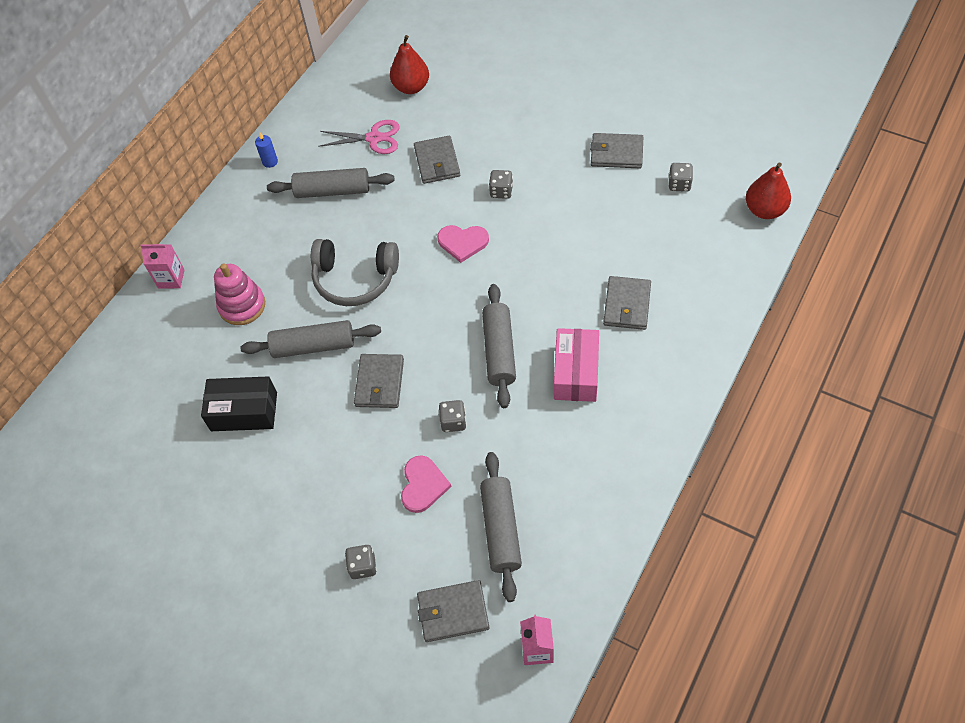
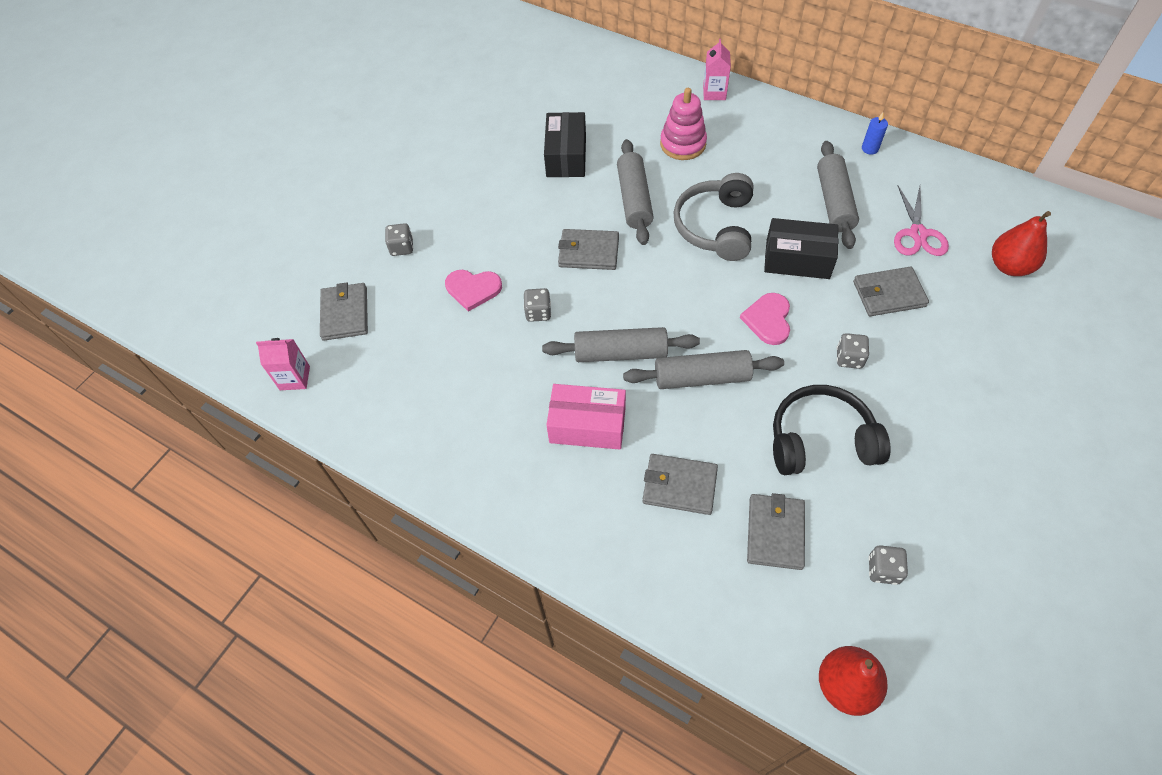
camera: 90 degrees right, 0 degrees up
grey rolling pin [480,452,522,602] -> grey rolling pin moved to [623,350,784,389]
grey wallet [590,133,643,168] -> grey wallet moved to [747,493,805,570]
none -> black box [764,218,838,279]
none -> black headphones [773,385,891,475]

